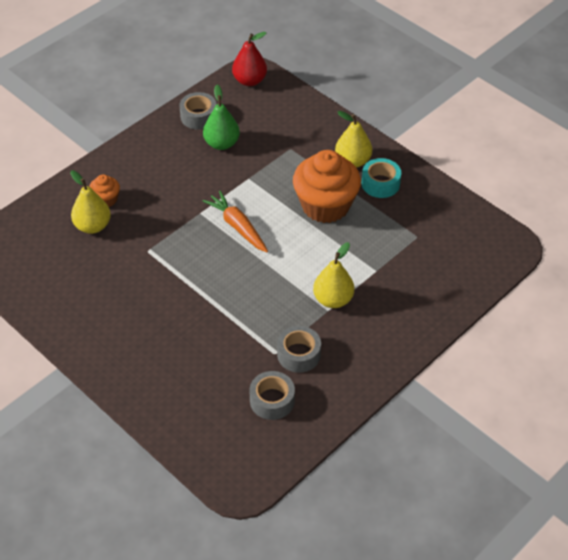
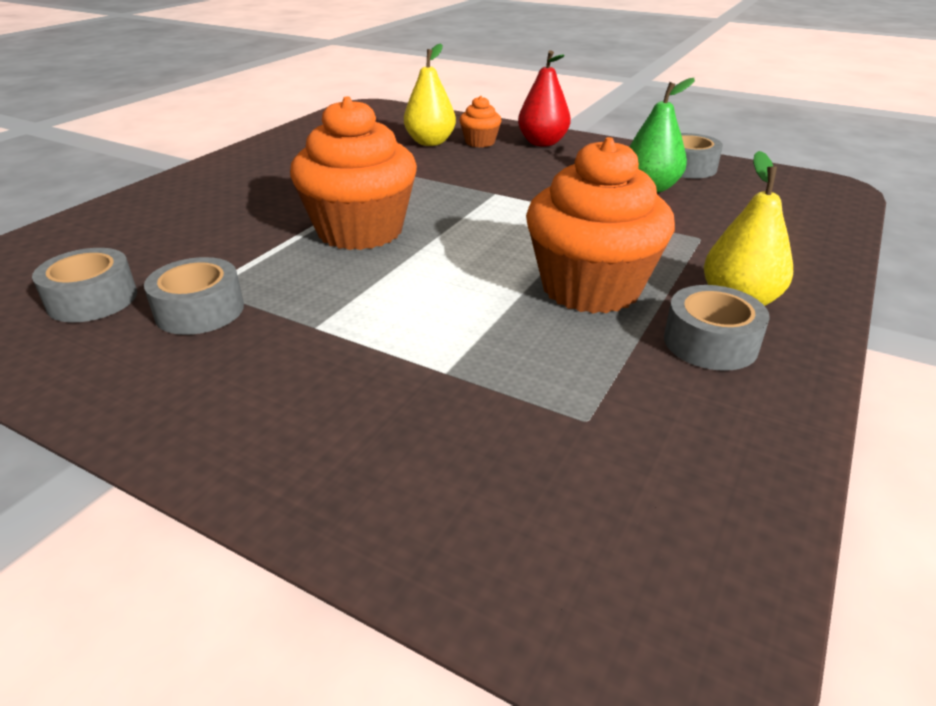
camera: 75 degrees right, 15 degrees down
orange carrot [203,191,268,252] -> none
red pear [232,32,267,86] -> red pear moved to [518,50,571,147]
yellow pear [313,242,354,308] -> none
turquoise tape [362,158,401,198] -> grey tape [664,285,770,371]
none -> orange cupcake [290,96,417,250]

